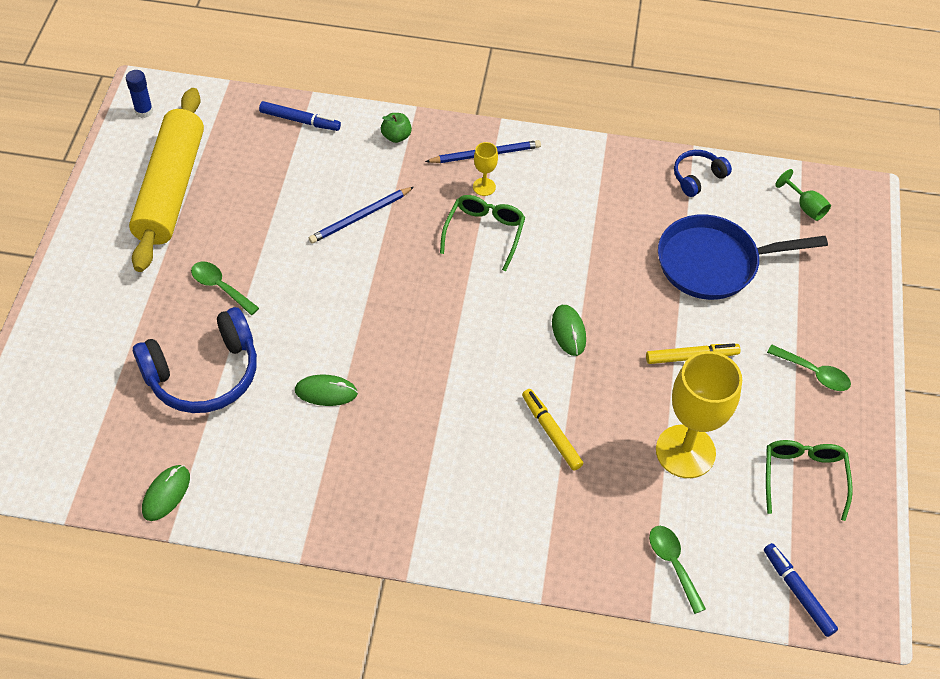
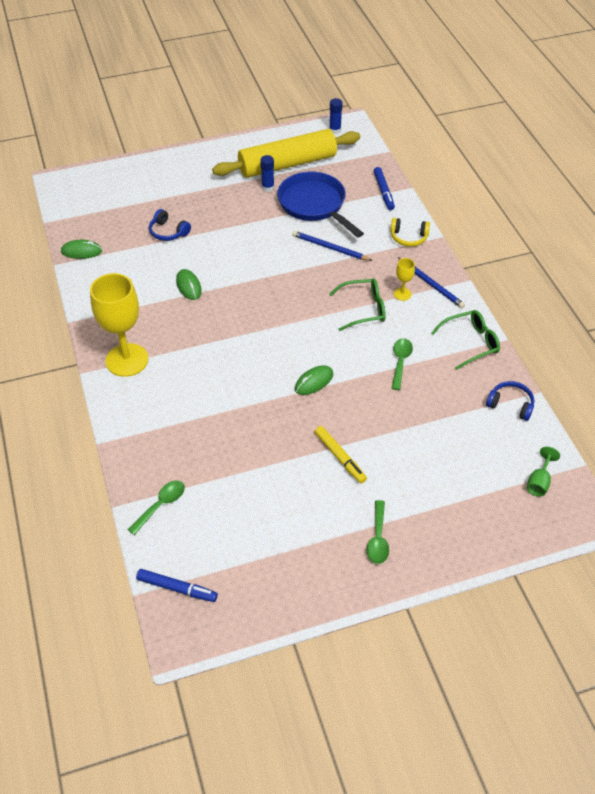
camera: 65 degrees right, 5 degrees down
blue headphones [133,307,257,413] -> blue headphones [149,209,191,241], size x0.52
green spoon [191,261,259,315] -> green spoon moved to [391,338,413,390]
green apple [381,113,412,143] -> yellow headphones [391,218,430,247]
yellow marker [522,389,583,471] -> none
yellow goblet [656,351,742,478] -> yellow goblet moved to [90,273,148,377]
blue pan [658,214,828,300] -> blue pan moved to [277,172,364,238]
blue marker [764,543,838,637] -> blue marker turned 75 degrees clockwise [136,569,218,602]
green glasses [766,440,853,521] -> green glasses moved to [431,310,500,370]
none -> blue glue stick [260,155,274,192]

